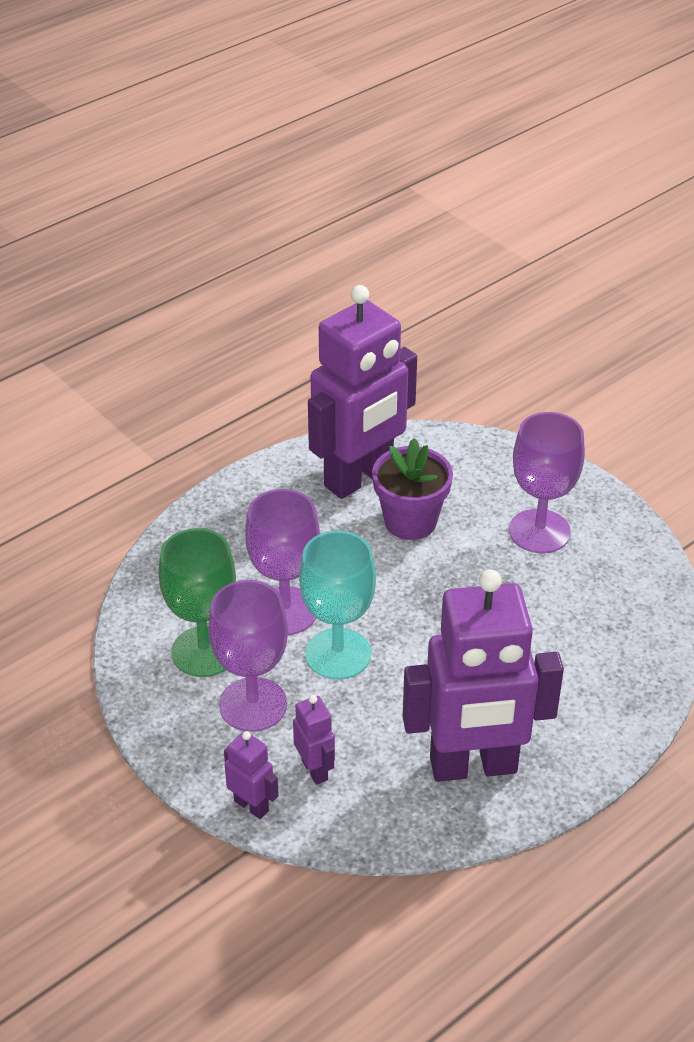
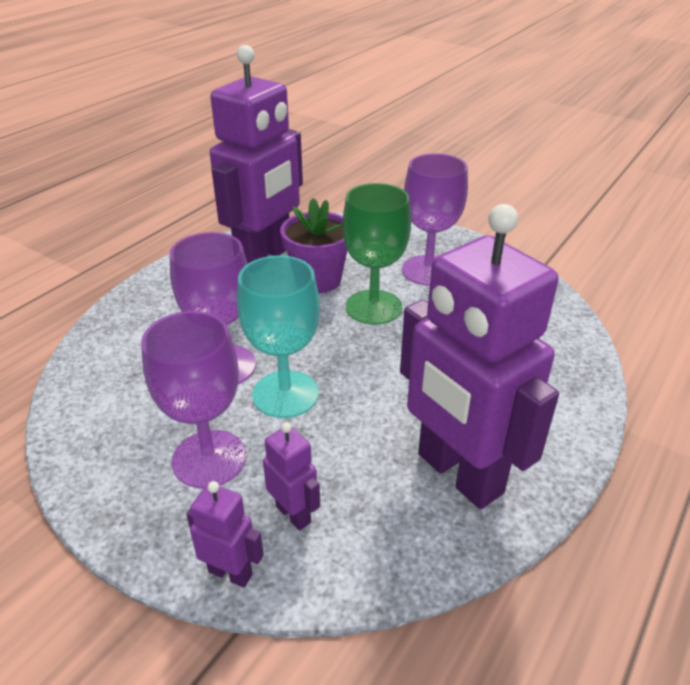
camera: 15 degrees left, 5 degrees down
green goblet [159,528,236,677] -> green goblet moved to [342,183,411,325]
purple robot [403,570,564,782] -> purple robot turned 75 degrees clockwise [400,204,559,509]

